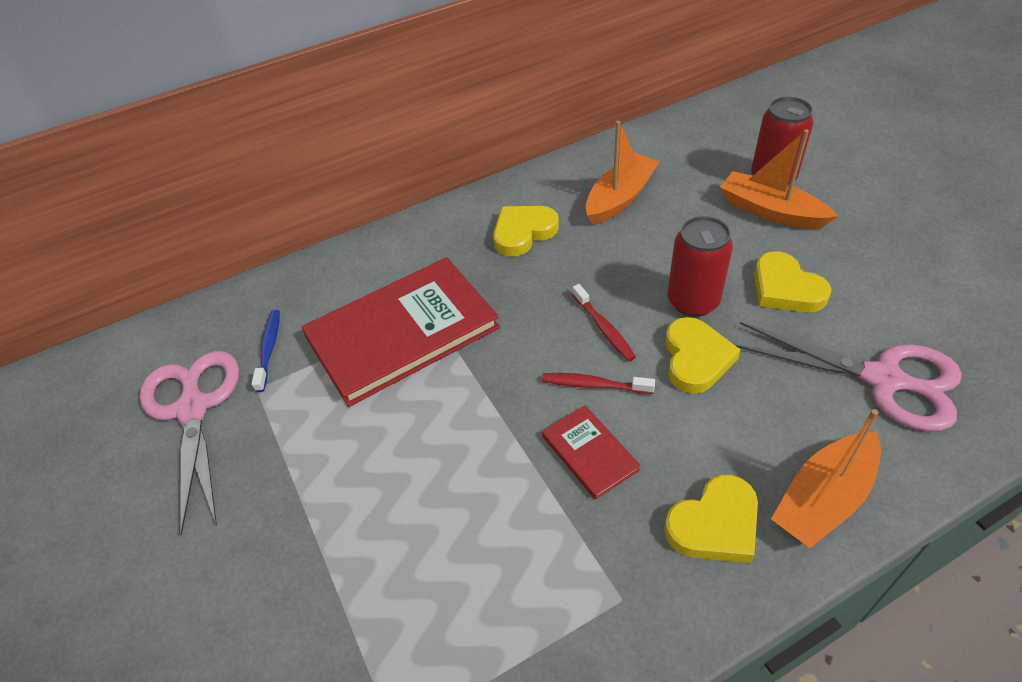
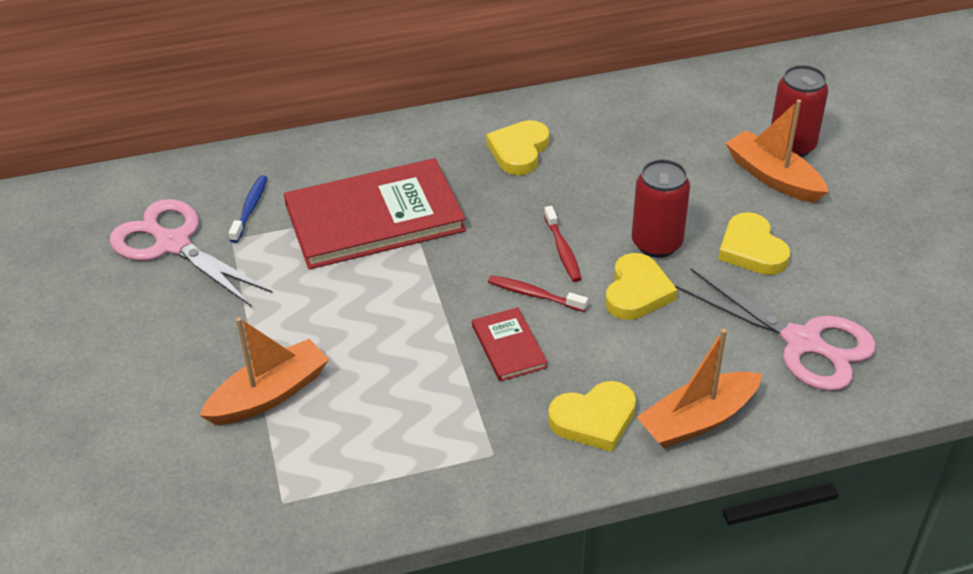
camera: 10 degrees right, 5 degrees down
pink scissors [139,351,239,536] -> pink scissors turned 45 degrees counterclockwise [110,199,273,306]
yellow heart [493,206,559,257] -> yellow heart turned 45 degrees counterclockwise [486,120,549,175]
orange boat [586,121,659,225] -> orange boat moved to [199,317,329,425]

